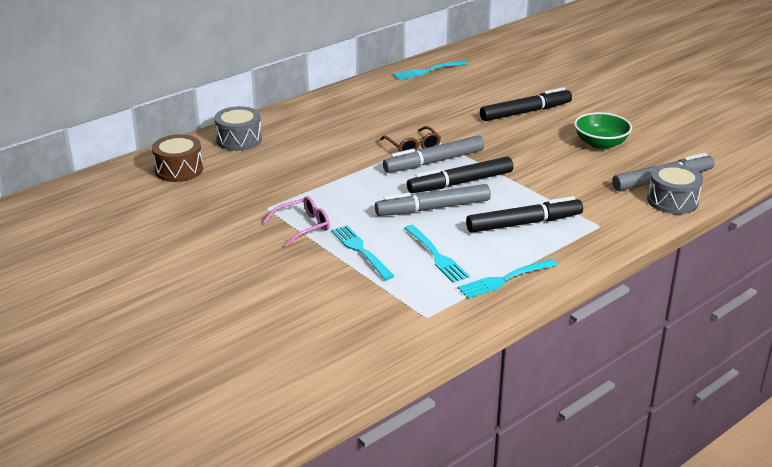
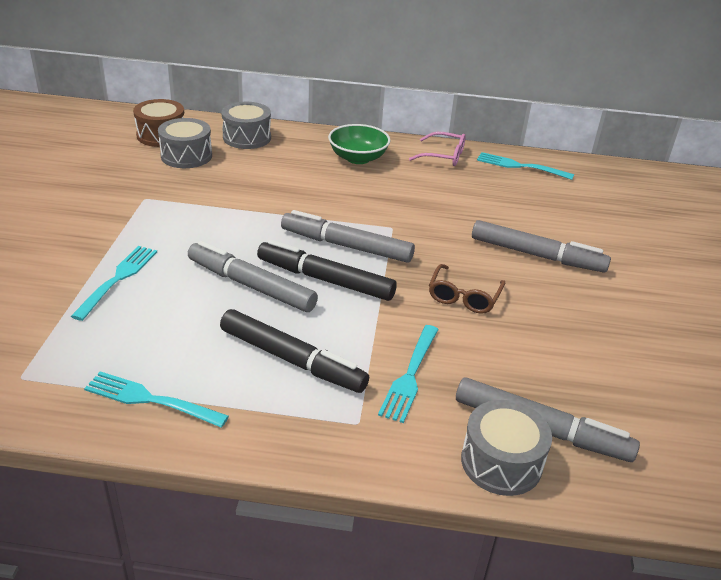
camera: 45 degrees right, 5 degrees up
pink glasses [263,196,330,247] -> pink glasses moved to [409,132,466,166]
brown glasses [380,126,441,152] -> brown glasses moved to [429,264,505,314]
turquoise fork [404,225,470,283] -> turquoise fork moved to [378,325,439,423]
black marker [480,87,572,121] -> grey marker [472,220,611,273]
green bowl [574,112,632,149] -> green bowl moved to [328,124,391,164]
none -> grey drum [158,118,212,168]

